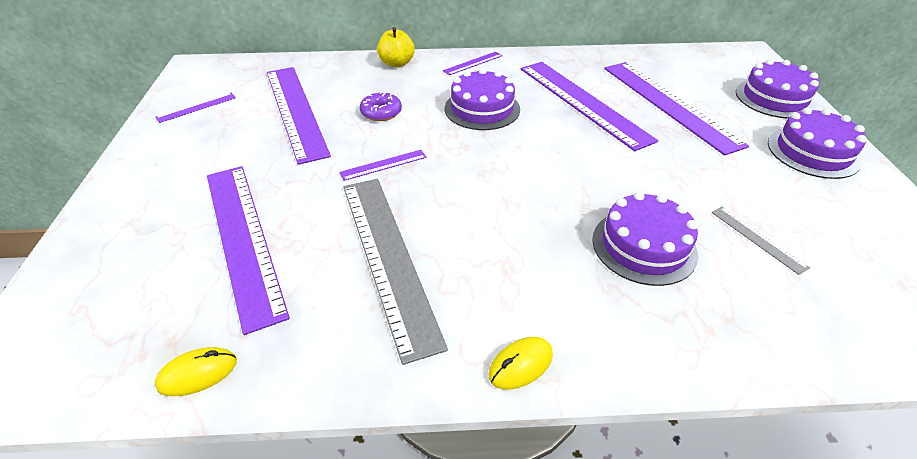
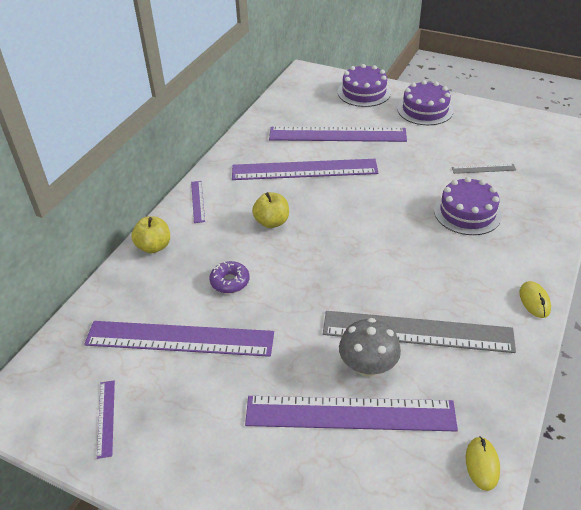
camera: 60 degrees left, 0 degrees up
purple ruler [339,150,427,181] -> none
purple cake [445,68,520,130] -> yellow apple [252,192,289,228]
none -> grey mushroom [339,318,401,377]

